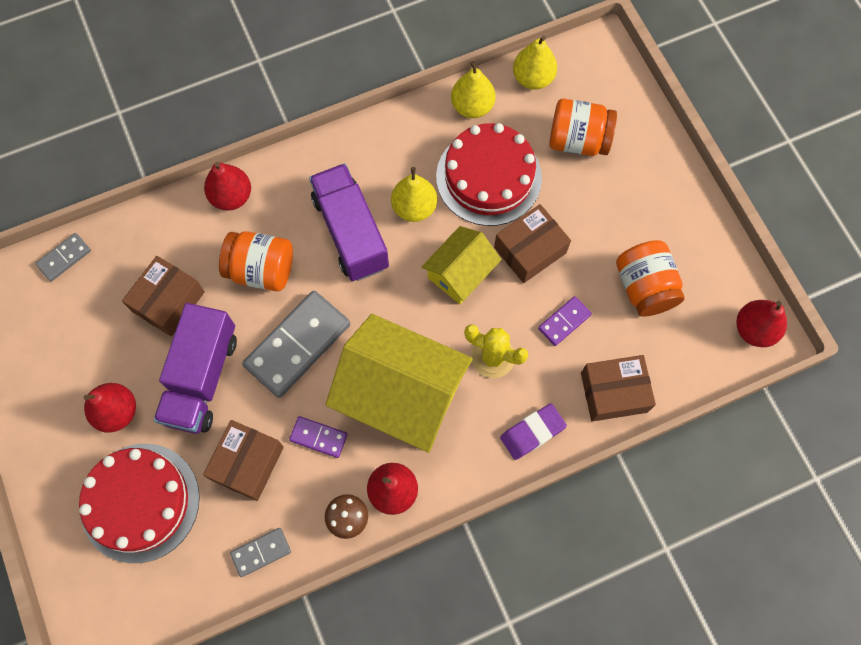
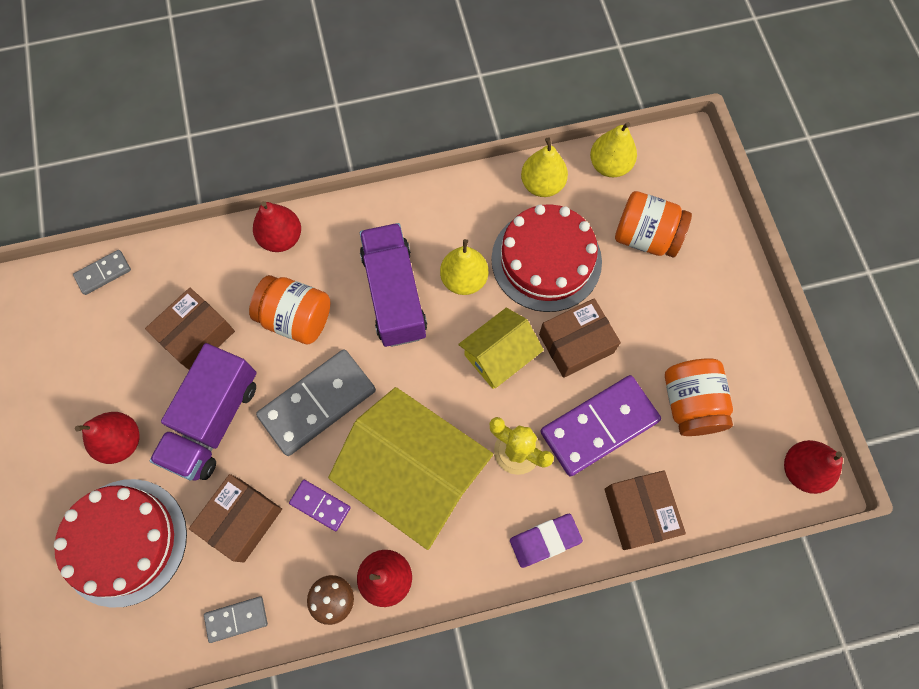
camera: 10 degrees right, 0 degrees up
purple domino [538,296,592,346] -> purple domino [541,375,661,477], size x2.02
brown box [581,355,656,422] -> brown box turned 75 degrees clockwise [604,470,686,550]

